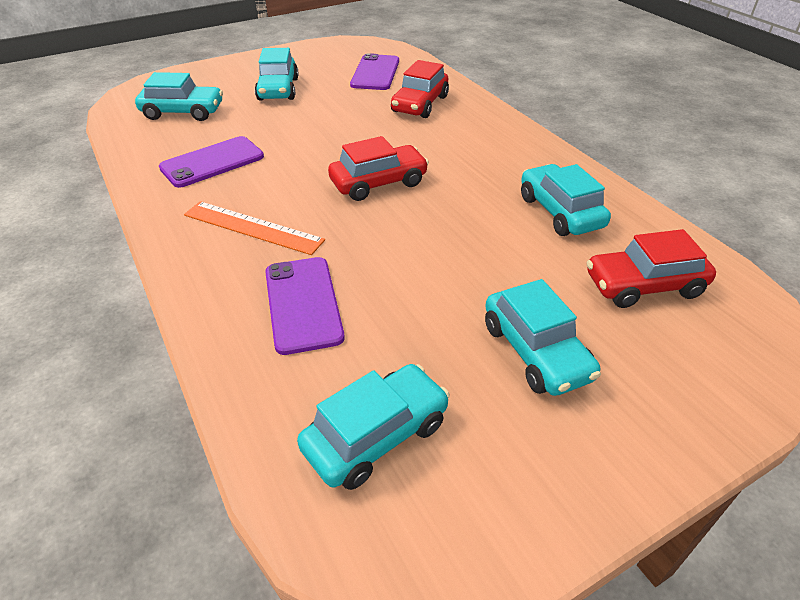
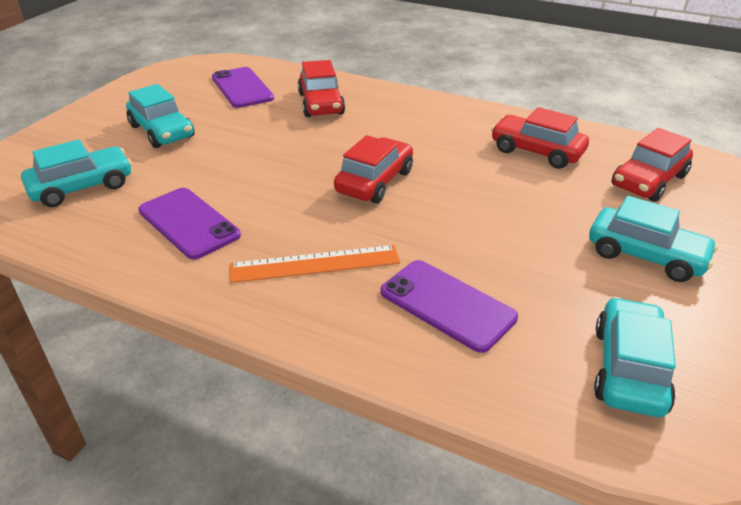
camera: 35 degrees left, 5 degrees down
purple phone [159,136,264,188] -> purple phone turned 60 degrees counterclockwise [138,188,241,259]
turquoise car [521,164,611,236] -> red car [491,107,589,169]

